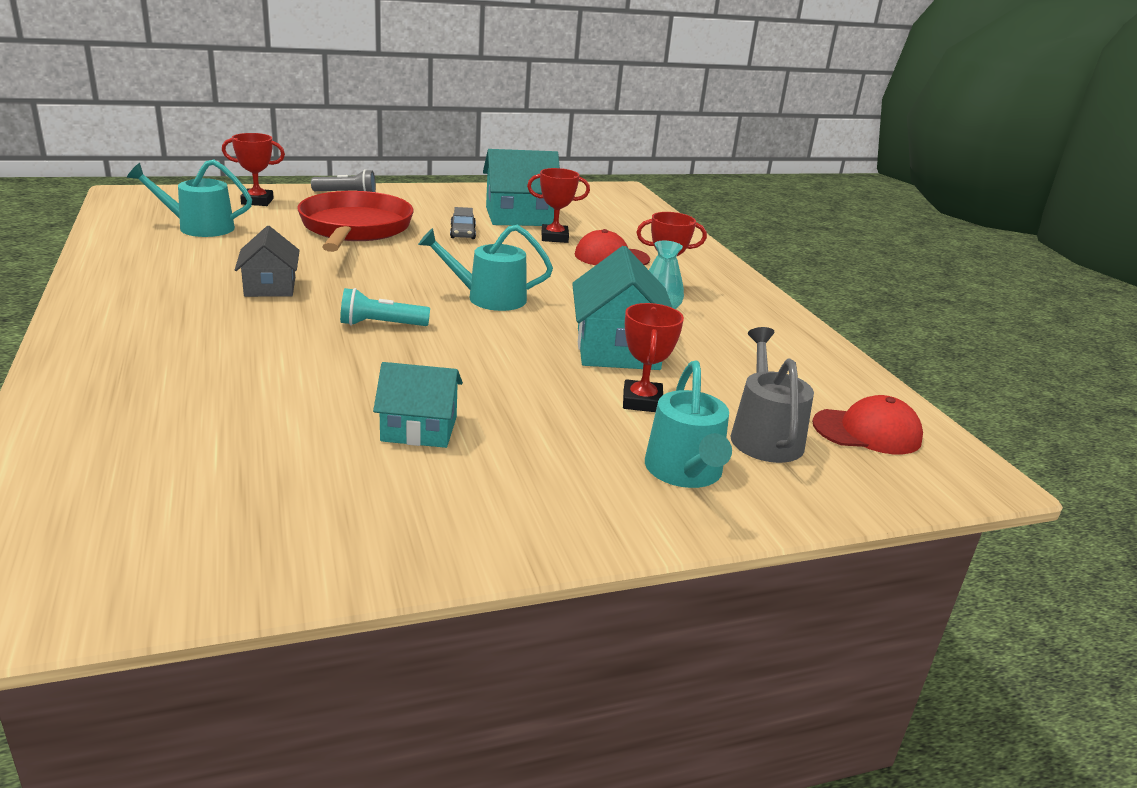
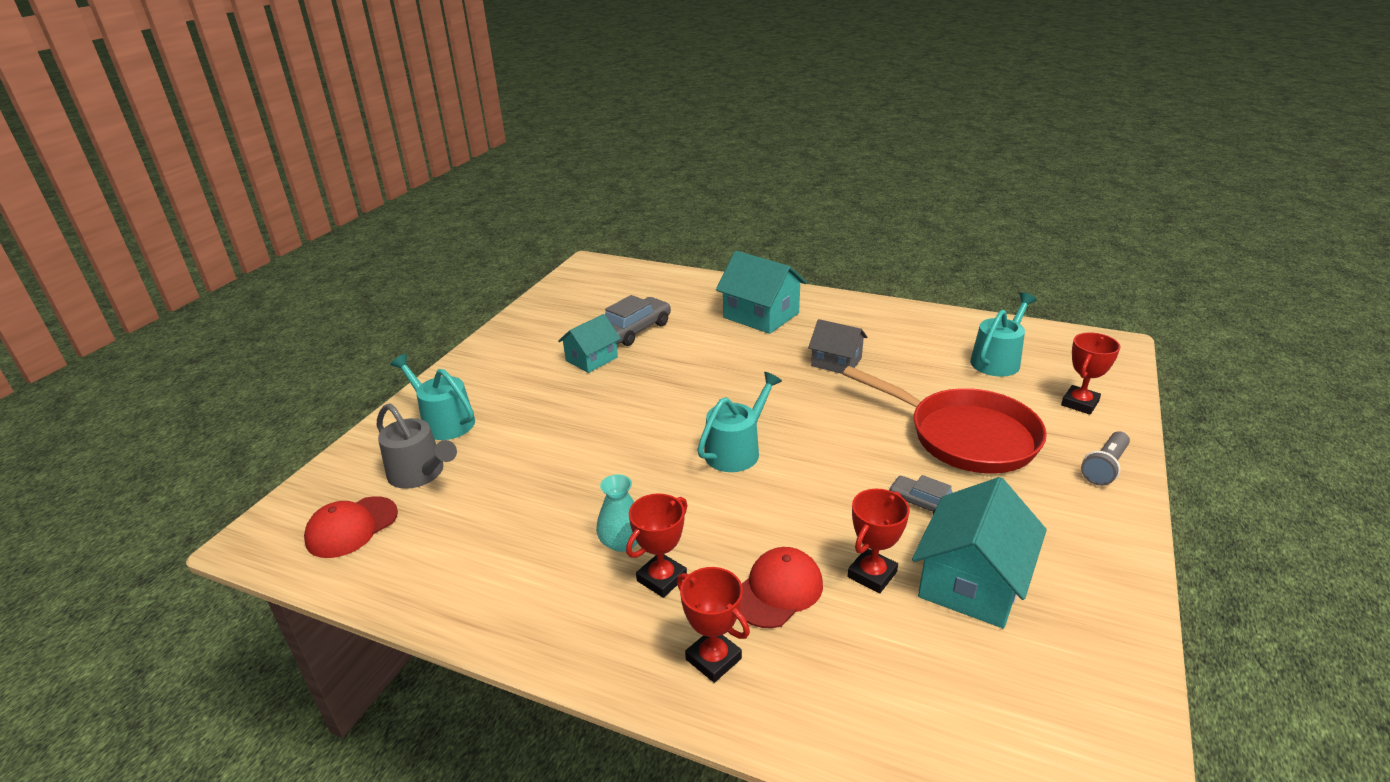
camera: 135 degrees right, 5 degrees up
turquoise flashlight [340,288,430,326] -> none
turquoise house [572,246,672,370] -> turquoise house moved to [716,251,807,334]
red trophy [623,303,684,412] -> red trophy moved to [677,567,750,683]
none -> grey car [605,295,671,346]

